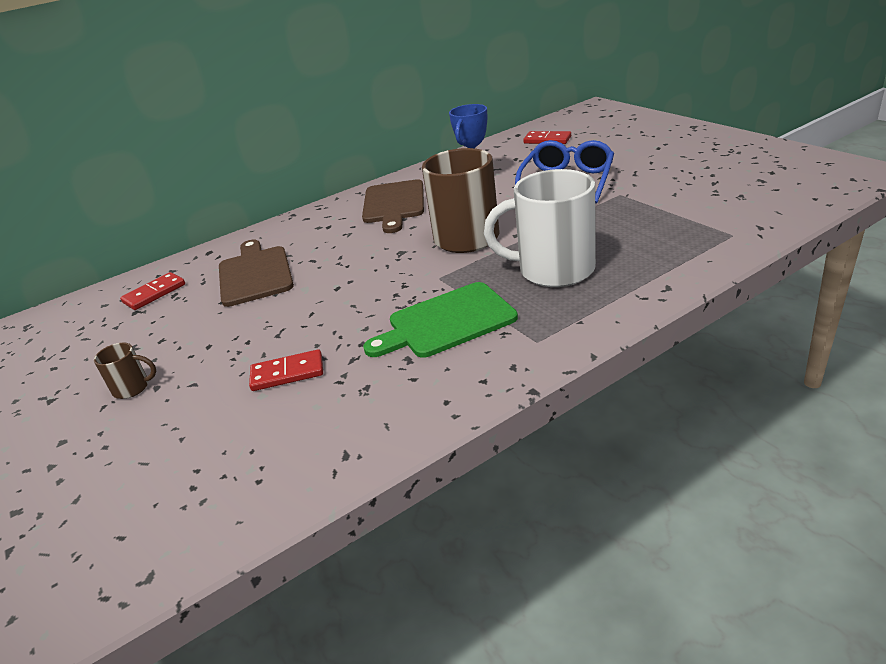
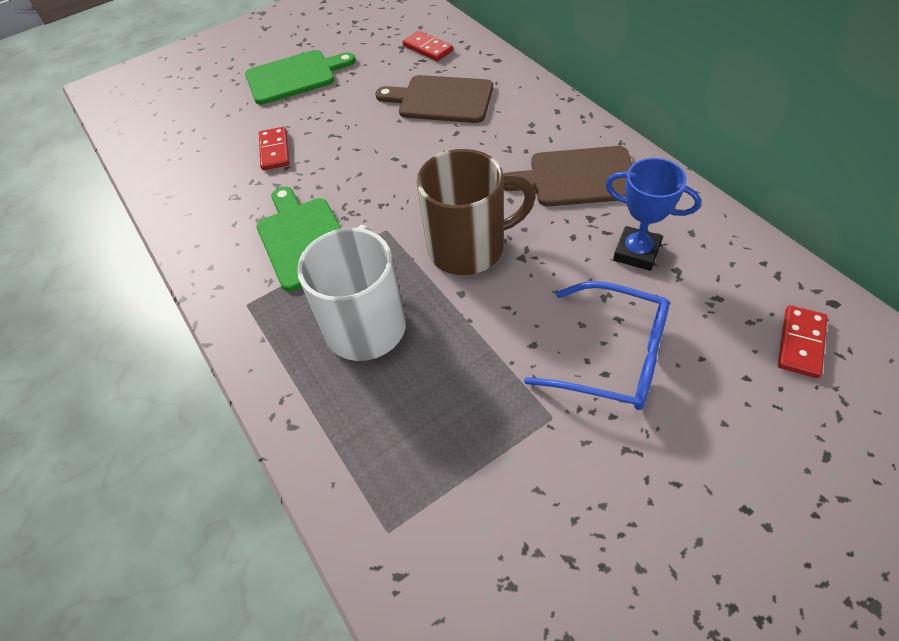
camera: 90 degrees right, 20 degrees up
brown mug [94,342,156,399] -> green cutting board [245,50,356,105]
brown cutting board [219,240,294,307] -> brown cutting board turned 150 degrees counterclockwise [375,75,493,123]

